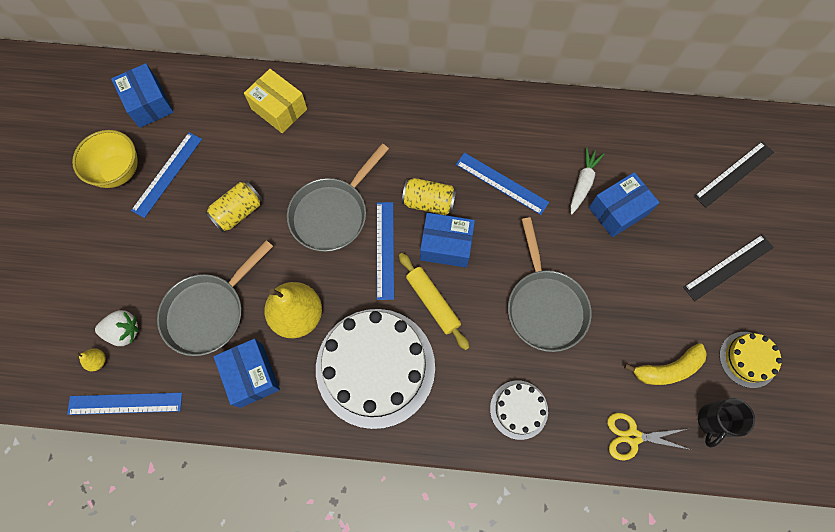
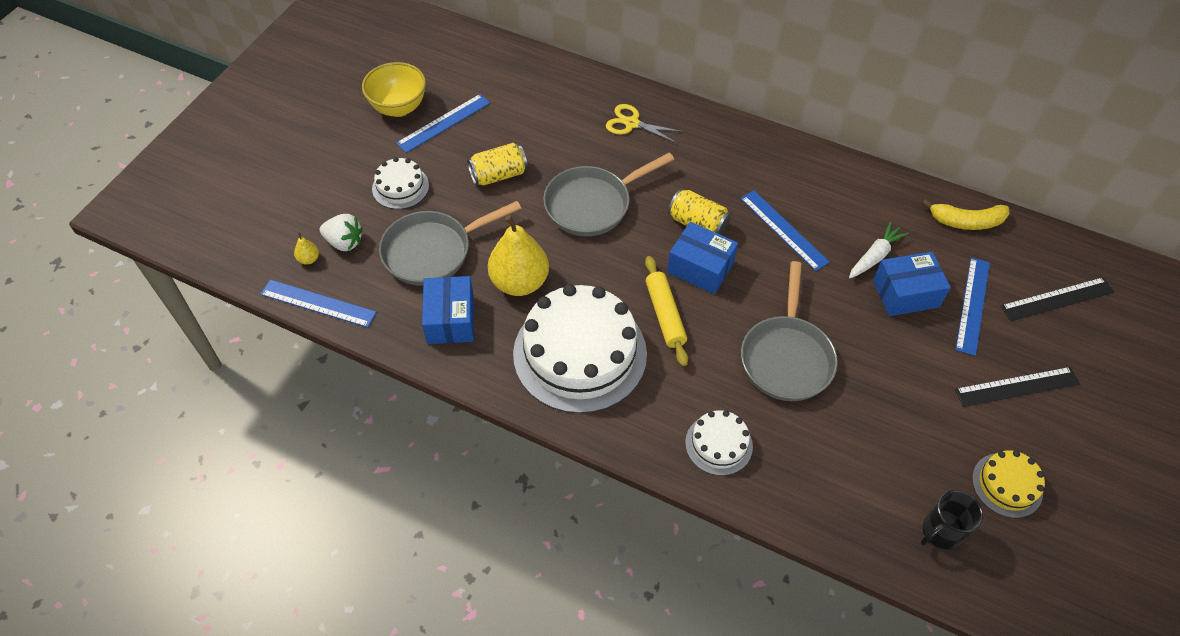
camera: 20 degrees right, 15 degrees down
blue box [111,63,174,128] -> none
yellow box [244,69,307,133] -> none
blue ruler [377,202,394,300] -> blue ruler moved to [955,257,990,356]
yellow scissors [607,413,691,460] -> yellow scissors moved to [606,104,684,143]
yellow banana [624,343,707,385] -> yellow banana moved to [922,199,1010,230]
none -> white cake [372,157,429,209]

